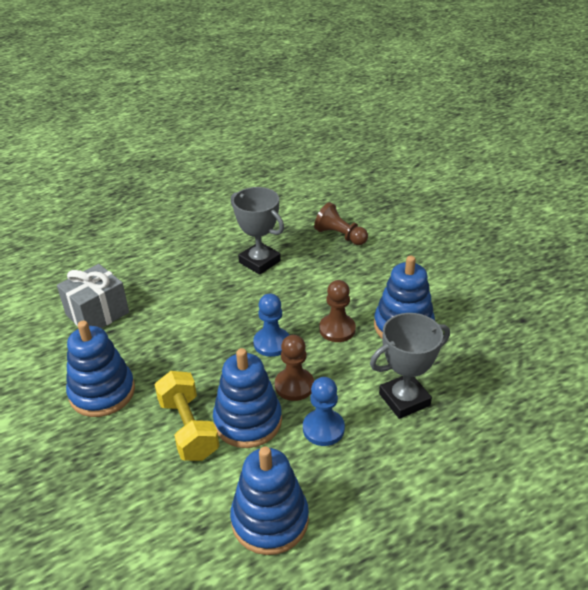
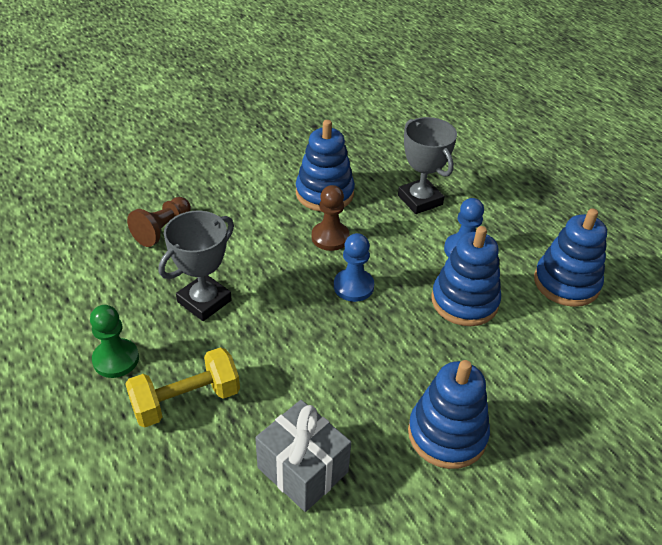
camera: 95 degrees left, 5 degrees up
yellow dumbbell [154,371,219,461] -> yellow dumbbell moved to [125,347,240,428]
brown pawn [275,335,314,401] -> none
none -> green pawn [90,305,139,378]

